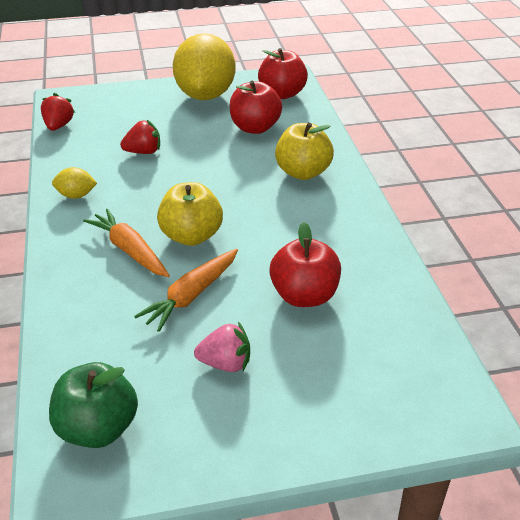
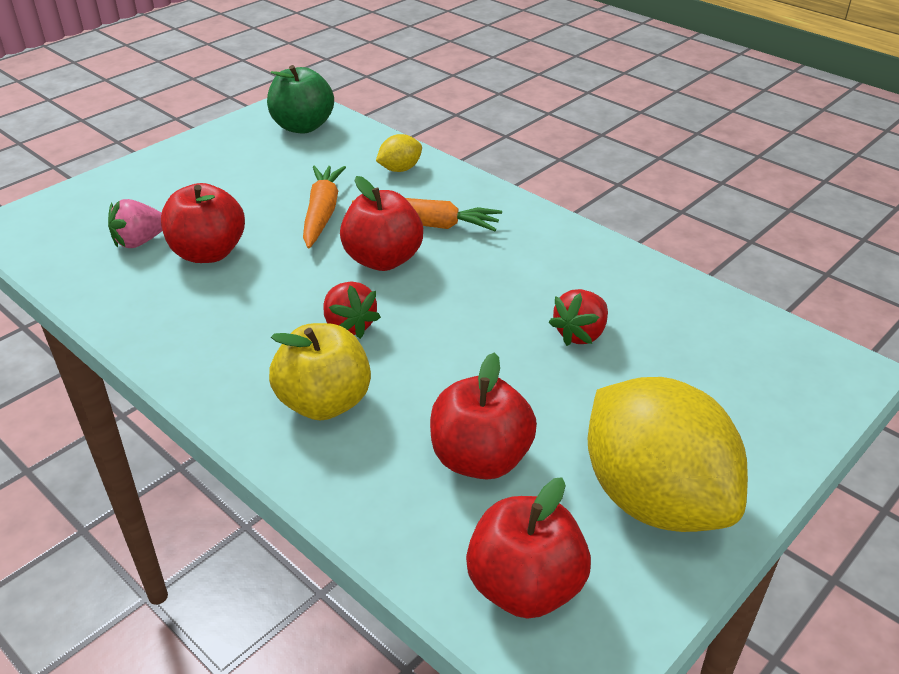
camera: 145 degrees right, 0 degrees up
red strawberry [41,93,75,131] -> red strawberry moved to [323,281,381,339]
yellow lemon [52,167,97,199] -> yellow lemon moved to [376,134,422,172]
yellow apple [157,182,223,246] -> red apple [340,176,423,271]
pink strawberry [194,322,250,372] -> pink strawberry moved to [108,199,162,248]

